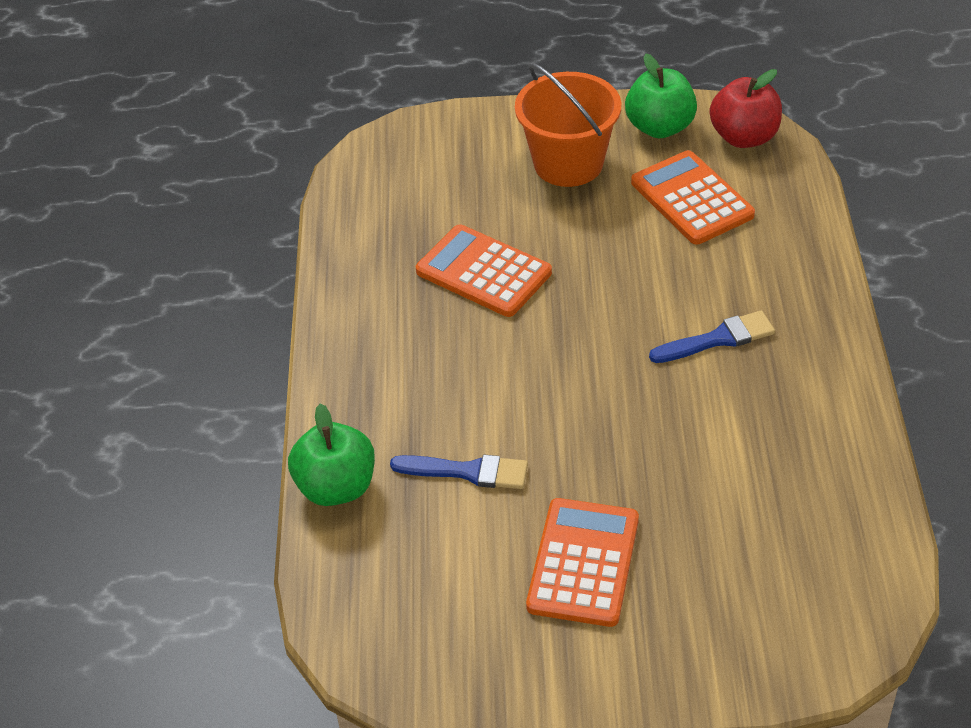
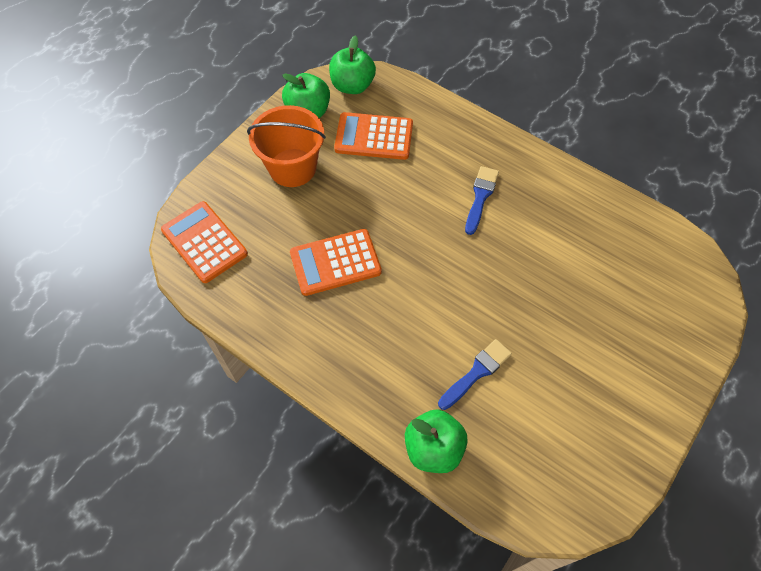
camera: 55 degrees left, 15 degrees up
orange calculator [526,498,639,627] -> orange calculator moved to [161,201,248,283]
red apple [710,69,782,148] -> green apple [329,36,376,94]

